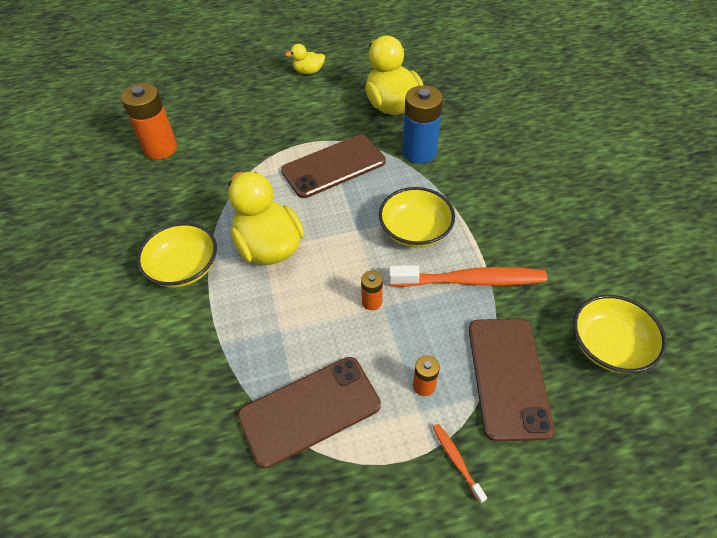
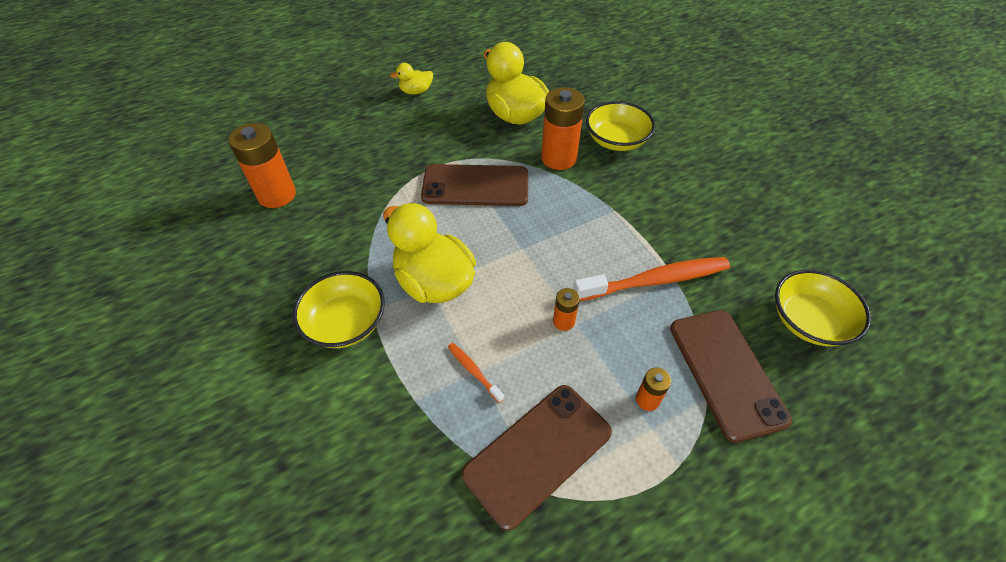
camera: 15 degrees left, 0 degrees up
brown phone [281,134,386,198] -> brown phone turned 45 degrees clockwise [421,164,528,206]
yellow bowl [379,187,455,248] -> yellow bowl moved to [586,101,655,151]
blue battery [402,85,443,164] -> orange battery [541,87,585,170]
orange toothbrush [433,424,487,503] -> orange toothbrush moved to [448,343,505,403]

